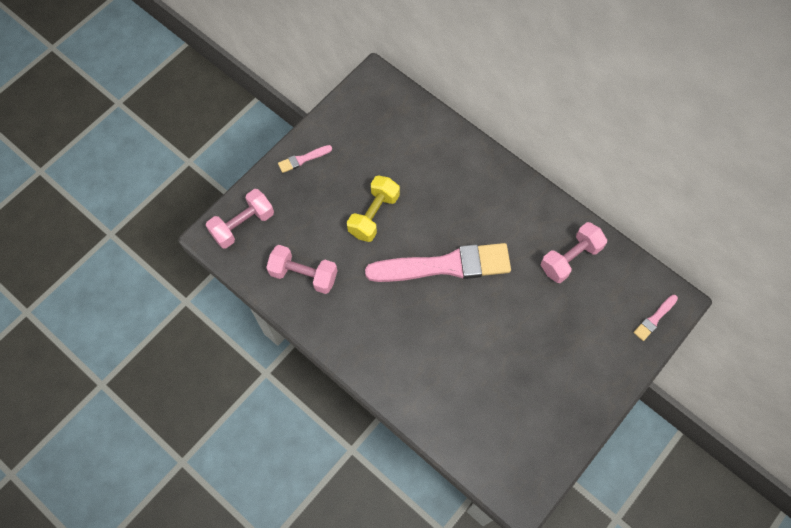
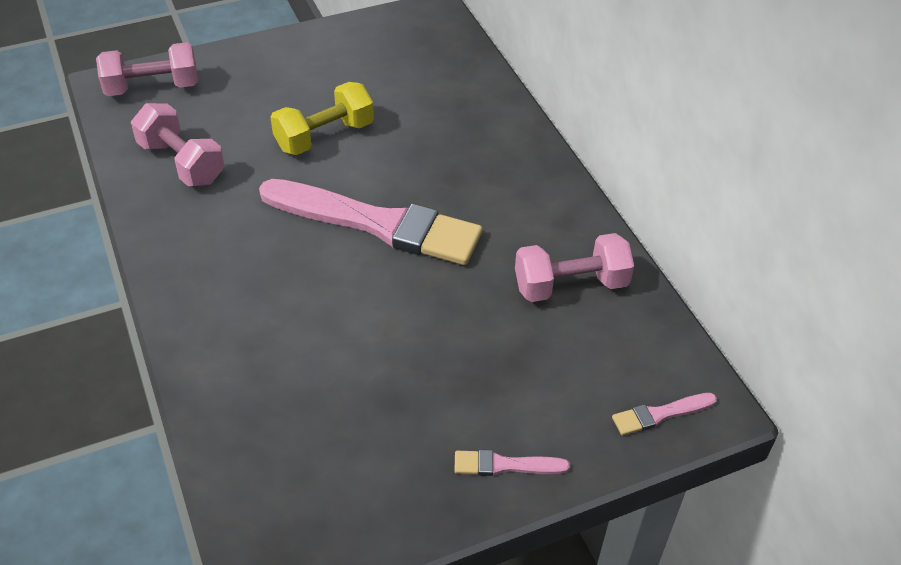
camera: 25 degrees right, 20 degrees down
pink brush [278,145,332,173] -> pink brush moved to [454,450,570,476]

